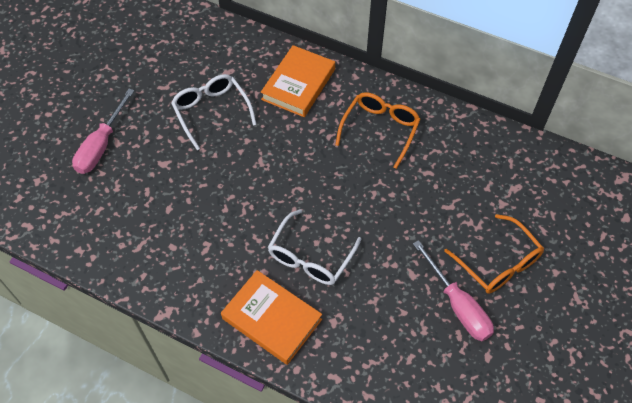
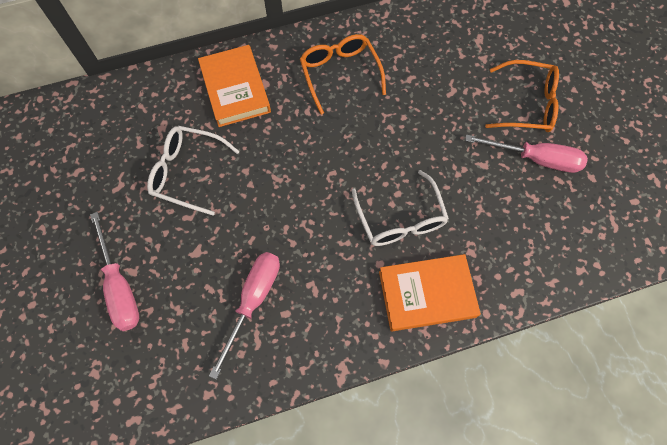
camera: 45 degrees left, 10 degrees up
none -> pink screwdriver [209,252,280,380]

